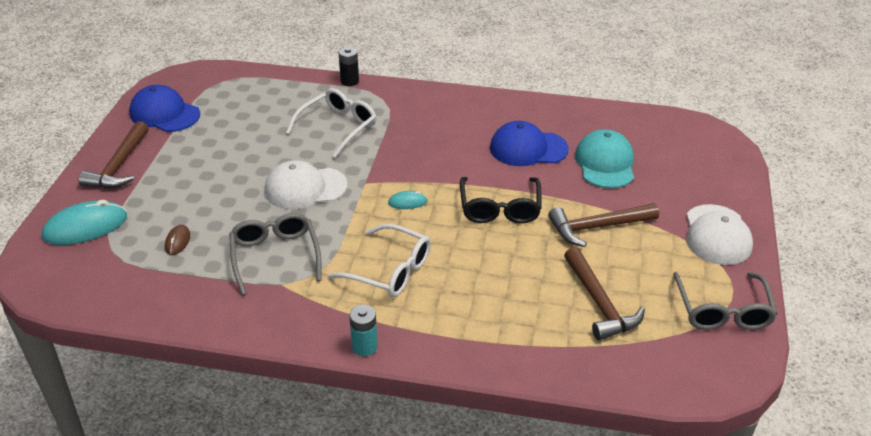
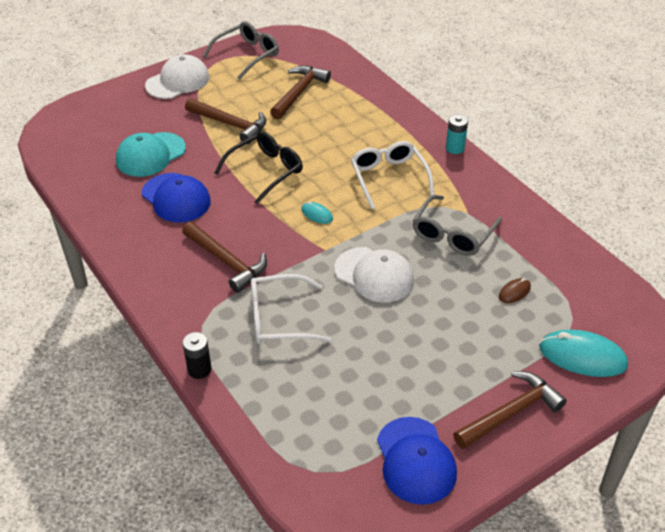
camera: 135 degrees left, 5 degrees up
none -> brown hammer [182,222,267,293]

